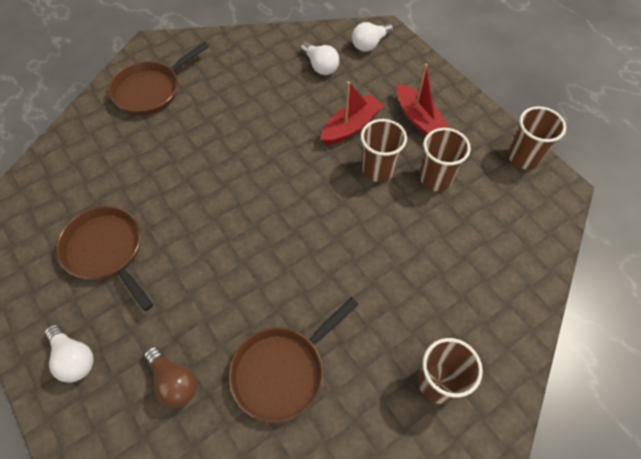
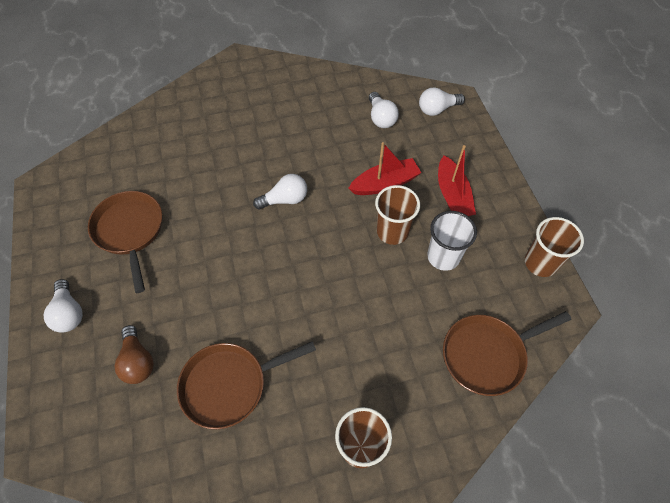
camera: 20 degrees right, 0 degrees up
brown pan [108,42,209,116] -> brown pan moved to [443,311,571,396]
brown cup [420,128,471,191] -> white cup [427,211,477,271]
none -> white light bulb [253,174,307,209]

